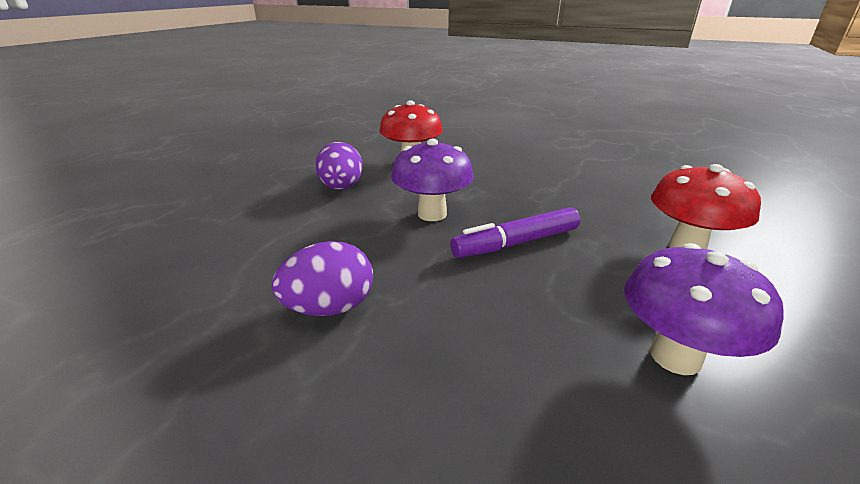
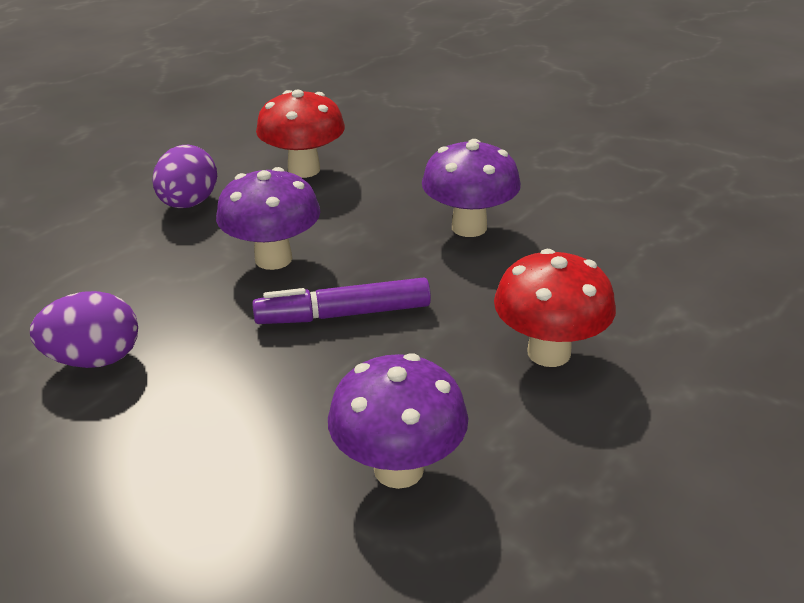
camera: 15 degrees right, 5 degrees up
none -> purple mushroom [422,139,521,237]

